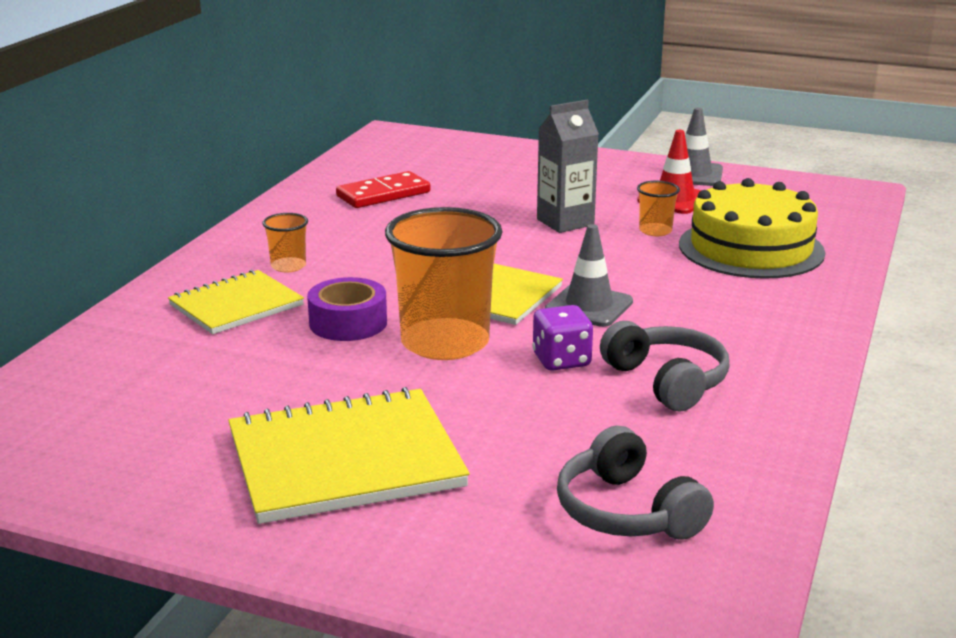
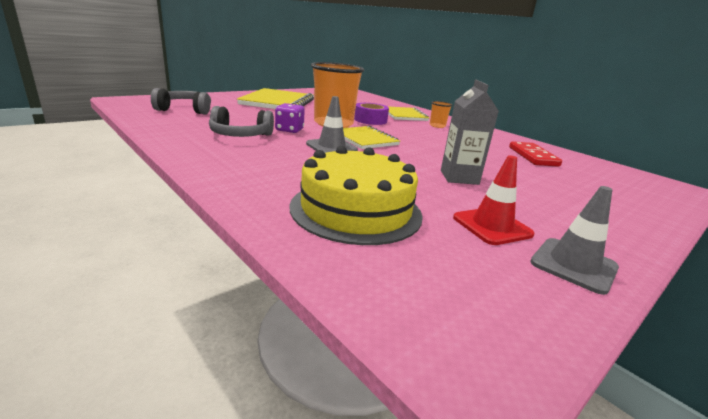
camera: 115 degrees right, 0 degrees up
orange cup [637,181,680,236] -> none

